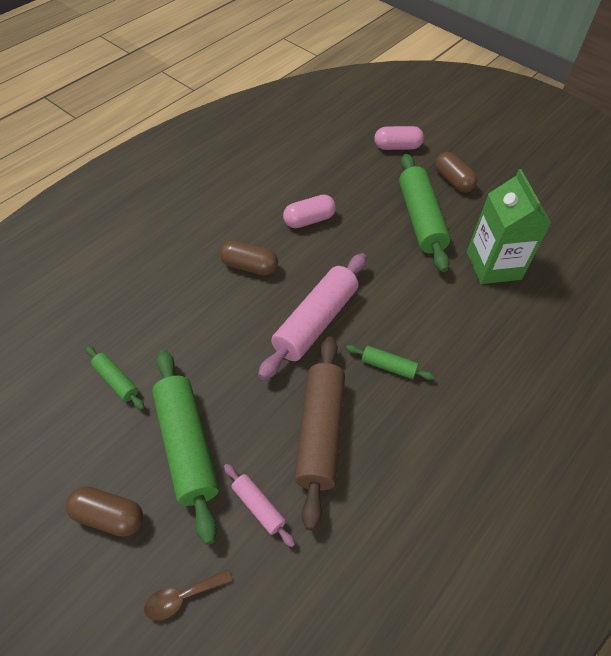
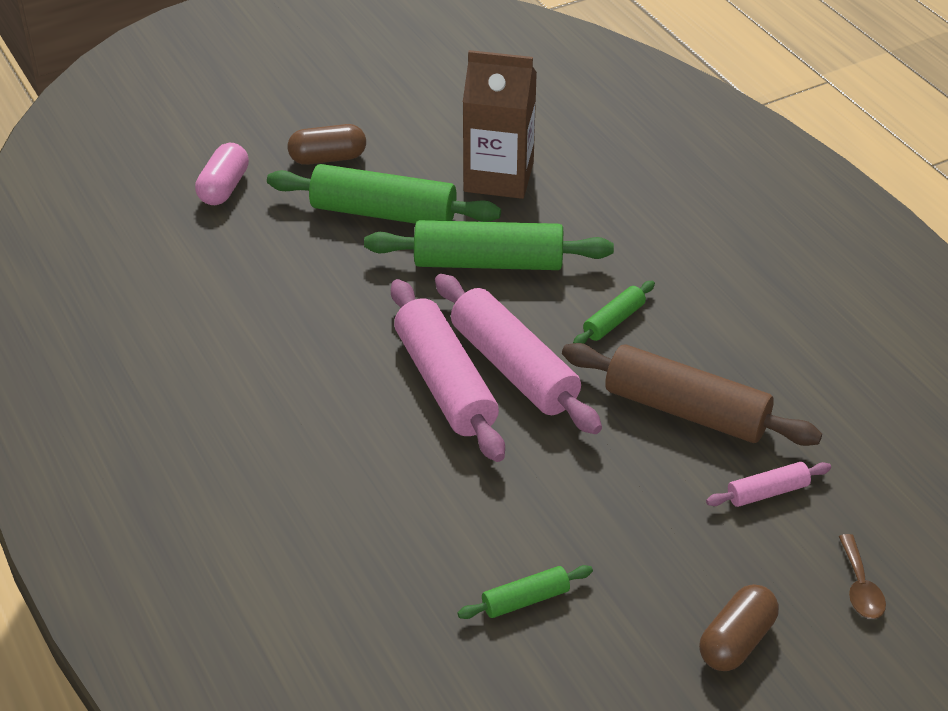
camera: 65 degrees left, 10 degrees down
green rolling pin [152,349,219,545] -> green rolling pin moved to [364,220,614,270]
brown capsule [220,241,278,275] -> none
pink capsule [283,195,336,228] -> none
green carton [467,169,552,284] -> brown carton [463,50,537,199]
none -> pink rolling pin [391,279,505,462]

